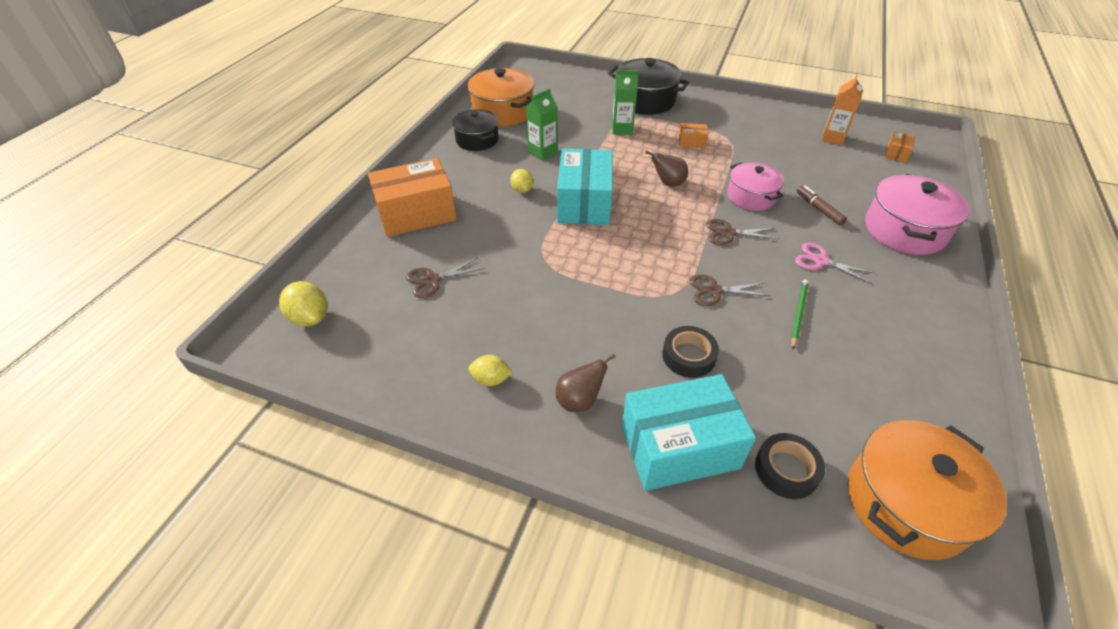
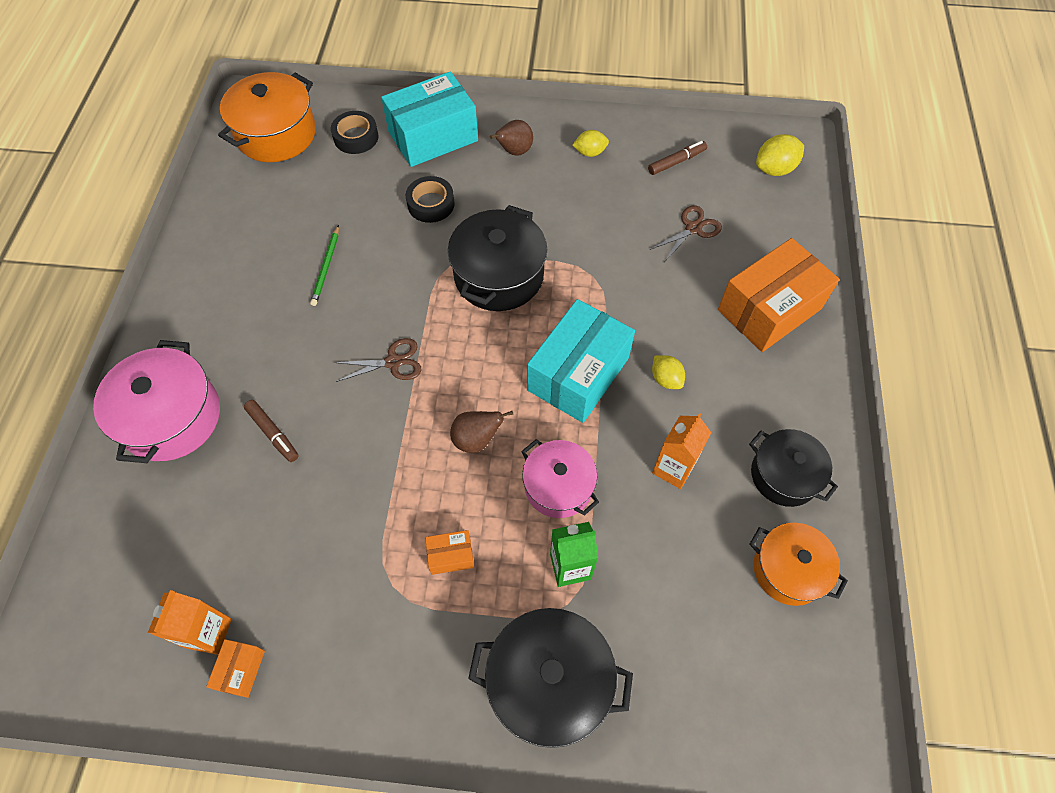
camera: 165 degrees right, 15 degrees up
yellow lemon [279,281,327,327] -> yellow lemon turned 60 degrees counterclockwise [756,134,804,176]
orange pot [467,68,534,126] -> orange pot [749,523,848,606], size x0.66
green carton [526,89,557,160] -> orange carton [652,413,712,489]
turquoise box [557,149,613,225] -> turquoise box turned 45 degrees clockwise [527,299,635,423]
brown scissors [689,274,770,306] -> none
pink pot [727,162,784,211] -> pink pot moved to [521,439,599,518]
pink scissors [795,242,875,284] -> none
orange box [885,131,915,163] -> orange box moved to [206,639,265,698]
none -> black pot [448,205,547,311]
none -> brown marker [648,141,707,175]

